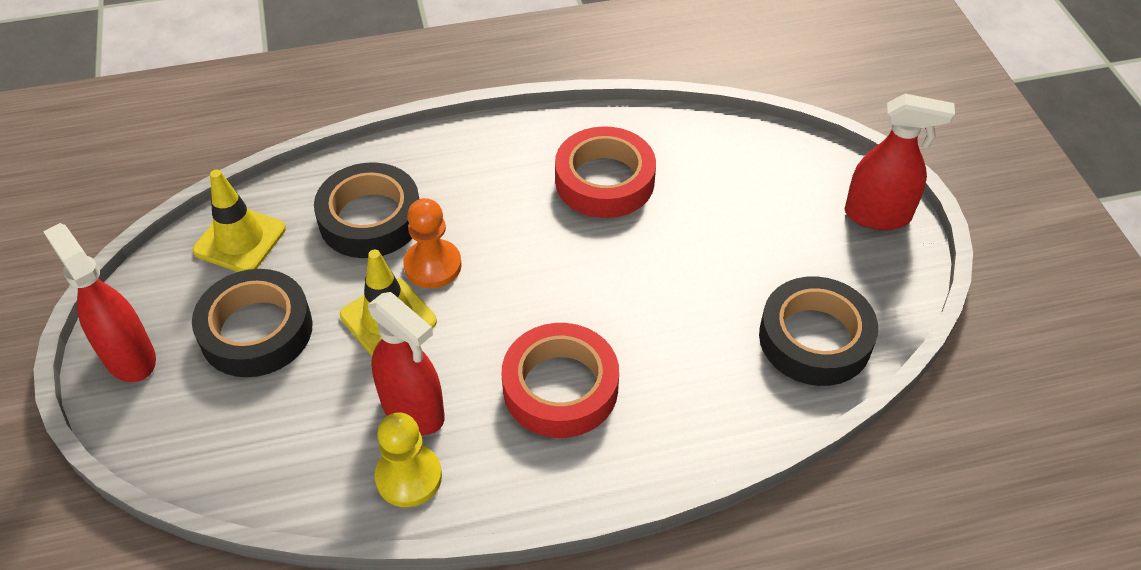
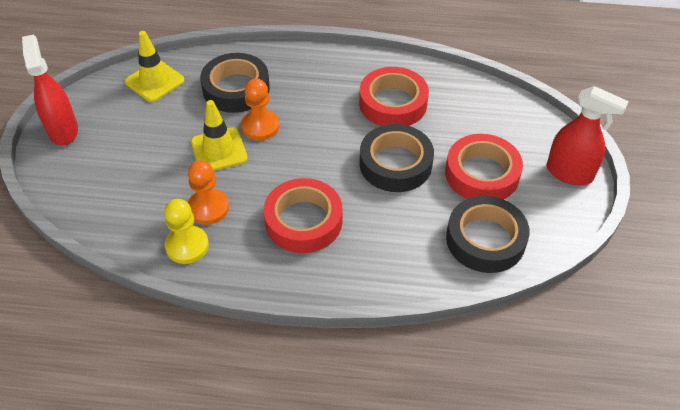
camera: 20 degrees right, 0 degrees up
black tape [192,269,313,377] -> black tape moved to [360,124,434,192]
red spray bottle [368,292,445,435] -> orange pawn [187,160,229,225]
none -> red tape [445,134,523,200]

